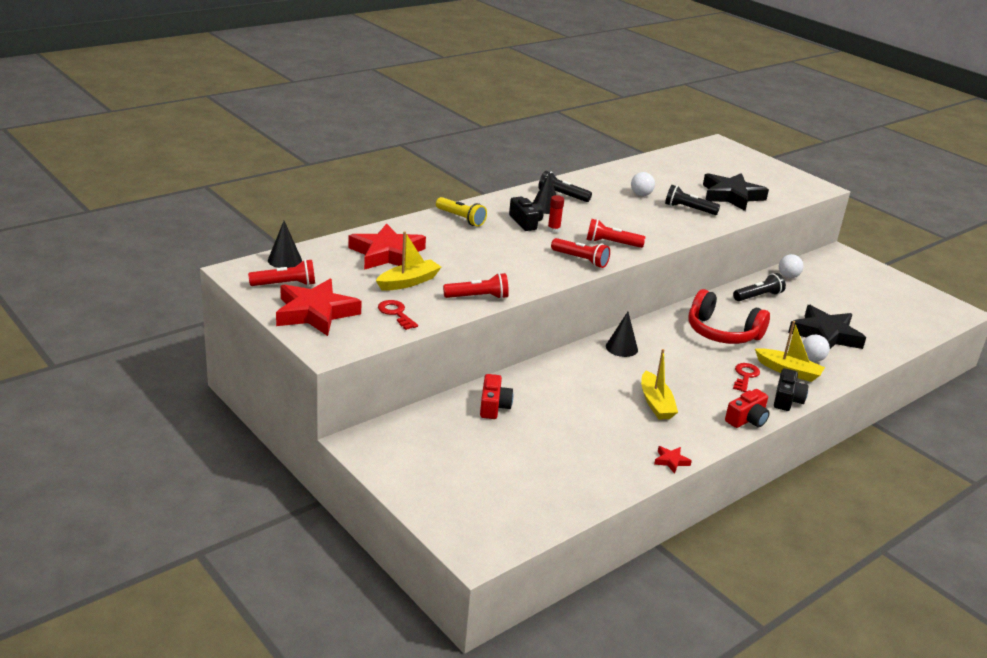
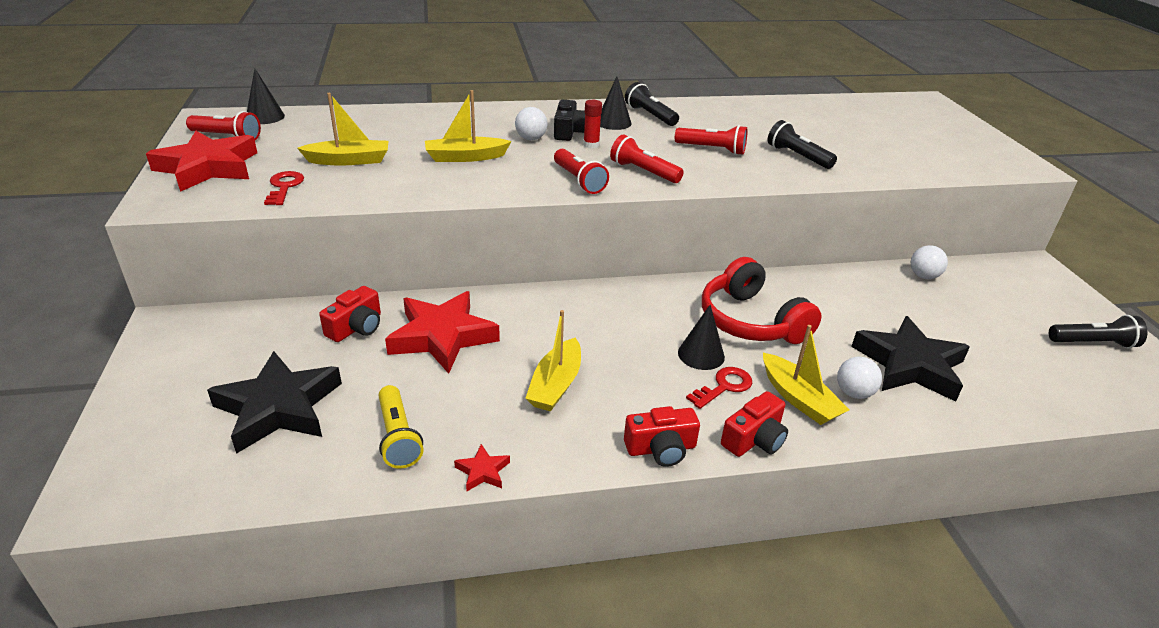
camera: 30 degrees right, 5 degrees up
red star [348,223,426,270] -> red star moved to [385,291,500,374]
yellow flashlight [436,197,487,227] -> yellow flashlight moved to [379,385,423,469]
red flashlight [443,273,509,299] -> red flashlight moved to [675,125,747,155]
black cone [606,312,638,357] -> black cone moved to [678,305,725,370]
white ball [631,172,655,196] -> white ball moved to [515,107,547,140]
black star [703,173,769,211] -> black star moved to [207,351,342,454]
black flashlight [733,273,786,301] -> black flashlight moved to [1049,315,1147,349]
black camera [774,368,809,411] -> red camera [721,391,788,457]
none -> yellow boat [425,90,512,162]

